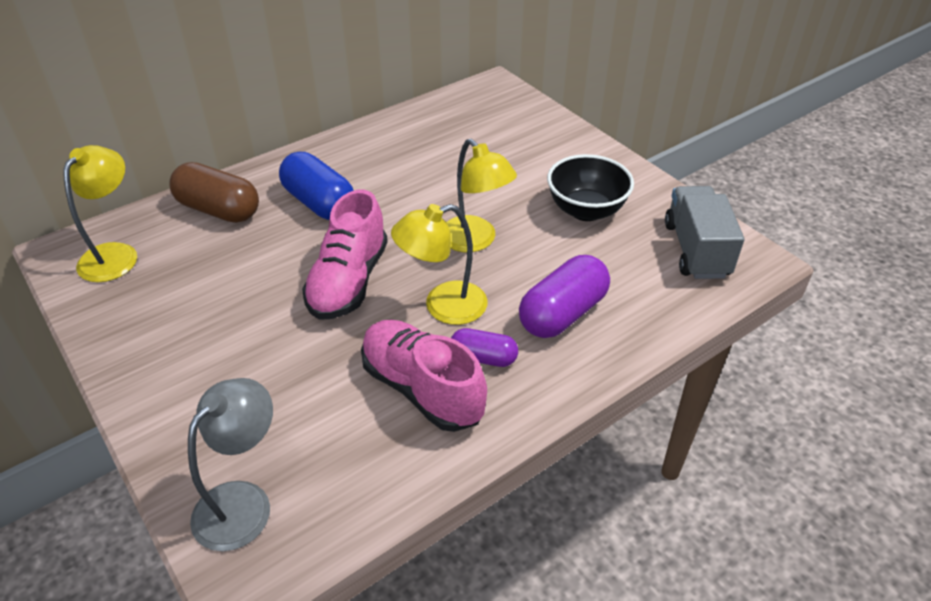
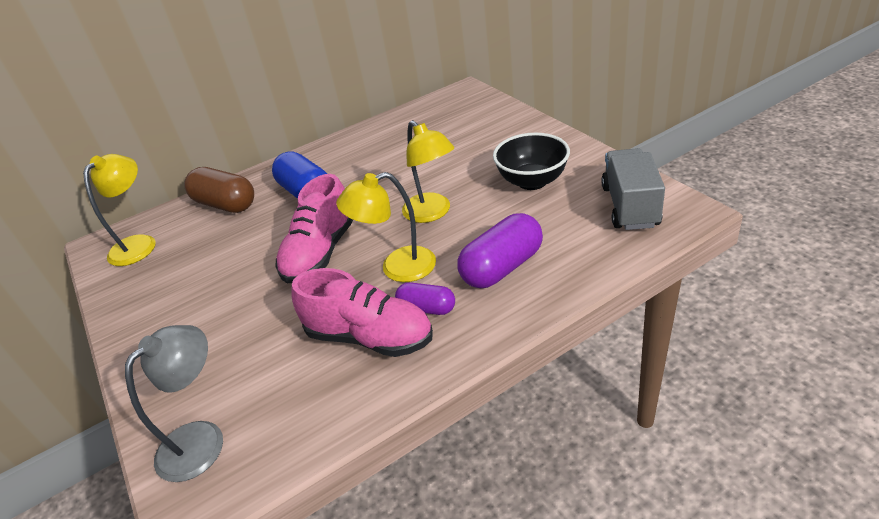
camera: 10 degrees right, 5 degrees down
pink shoe [361,320,487,432] -> pink shoe turned 150 degrees clockwise [291,268,433,357]

